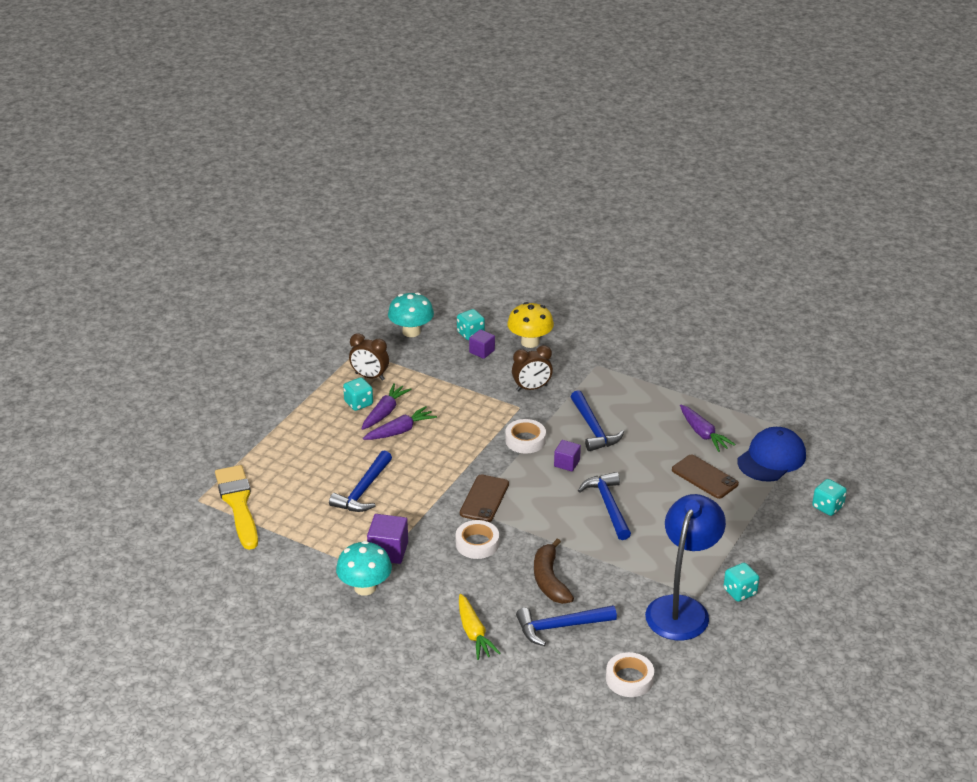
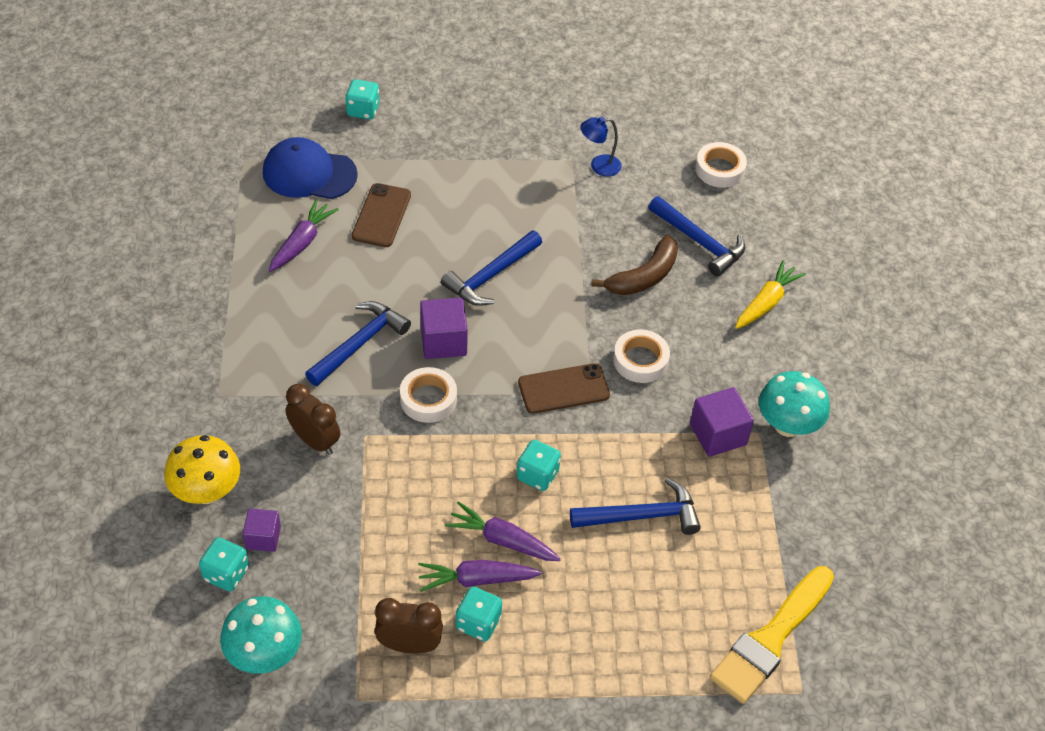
camera: 125 degrees left, 15 degrees up
brown clock [349,333,389,381] -> brown clock turned 75 degrees counterclockwise [375,598,443,654]
purple cube [554,440,581,472] -> purple cube [420,298,468,359], size x1.55
blue lamp [645,494,726,640] -> blue lamp [580,116,622,177], size x0.45
turquoise dice [724,563,759,602] -> turquoise dice moved to [516,440,561,491]

